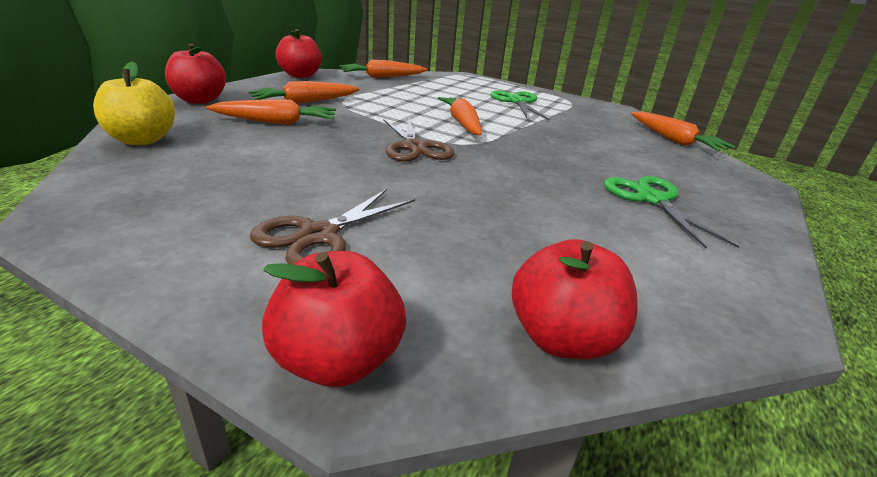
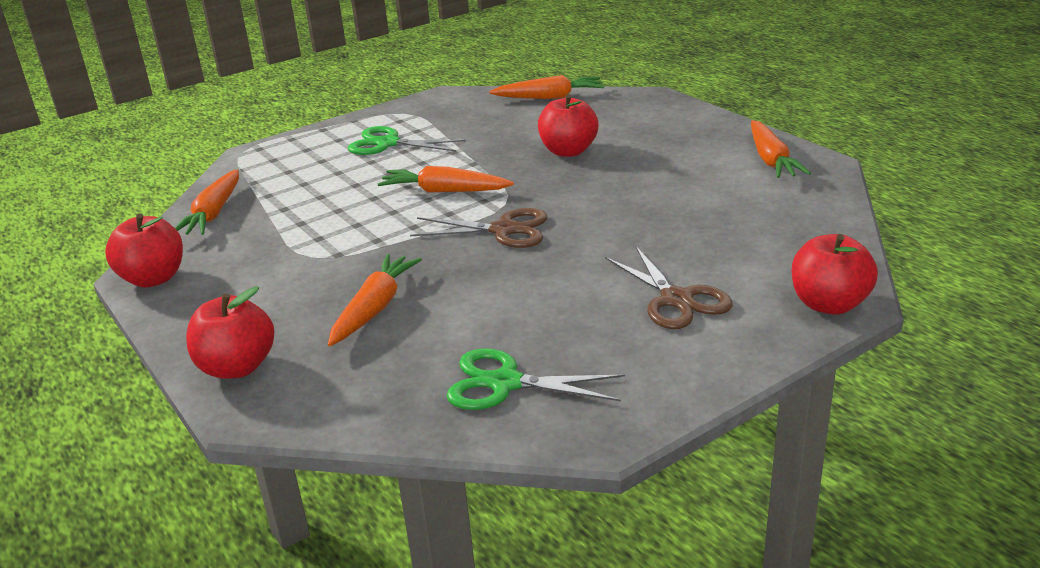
camera: 60 degrees left, 0 degrees up
yellow apple [93,62,175,145] -> none
orange carrot [248,81,360,104] -> orange carrot moved to [751,120,811,178]
red apple [512,239,638,359] -> red apple moved to [538,94,598,157]
green scissors [604,176,739,249] -> green scissors moved to [447,348,625,410]

